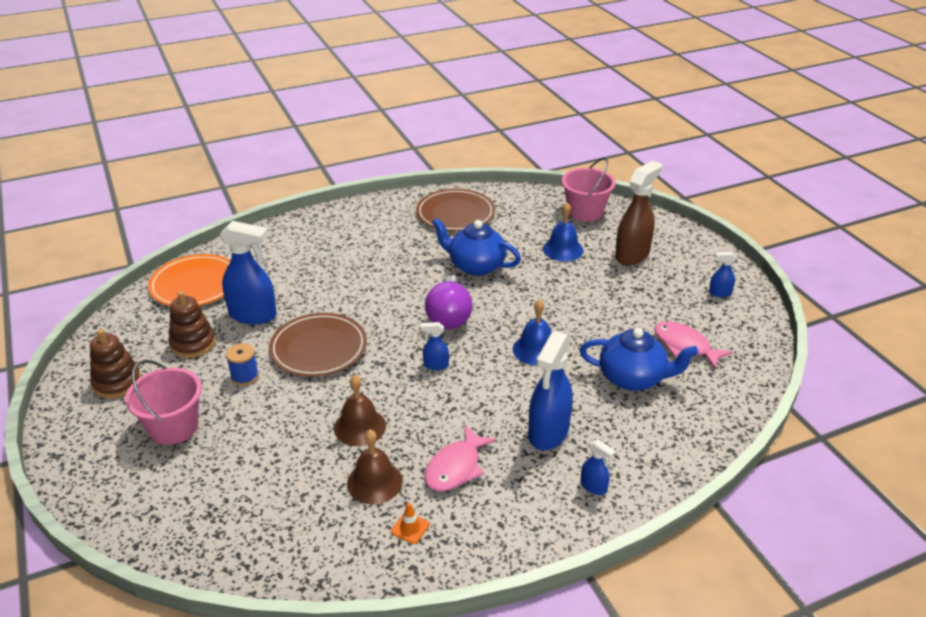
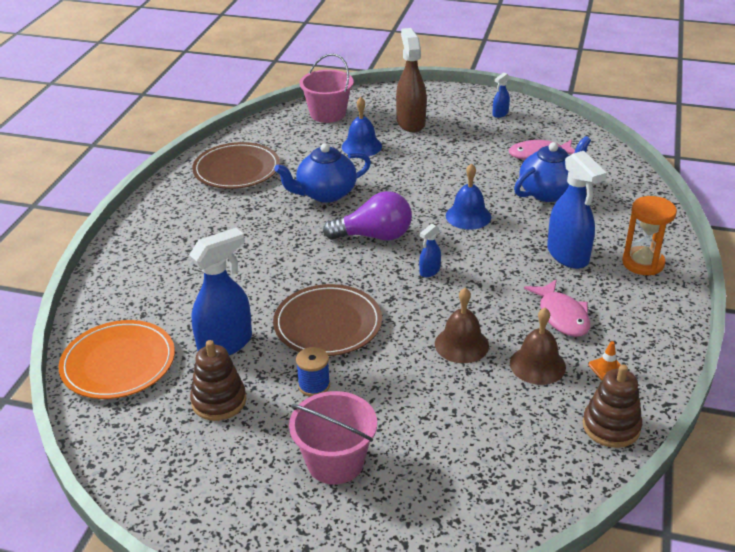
camera: 50 degrees left, 0 degrees up
brown stacking toy [90,329,141,399] -> brown stacking toy moved to [583,365,642,448]
purple light bulb [425,275,473,329] -> purple light bulb turned 45 degrees counterclockwise [323,191,412,240]
blue spray bottle [581,439,616,495] -> orange hourglass [622,196,677,275]

